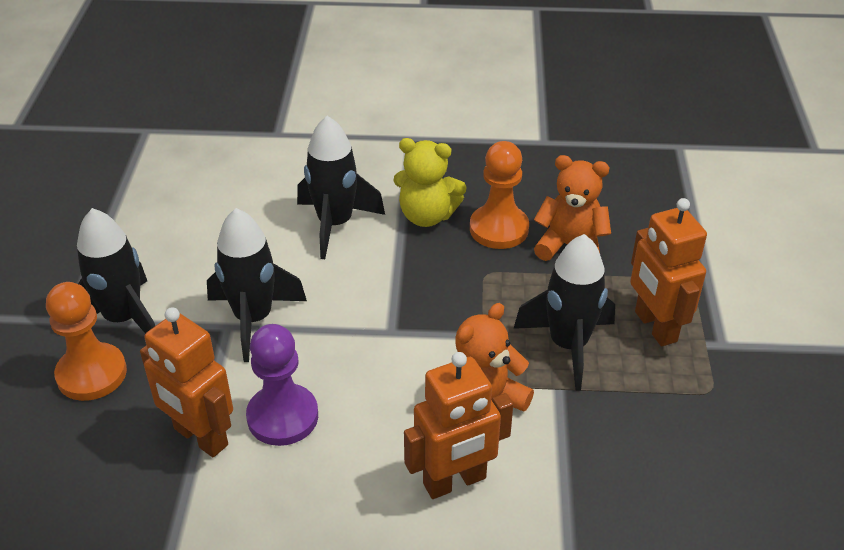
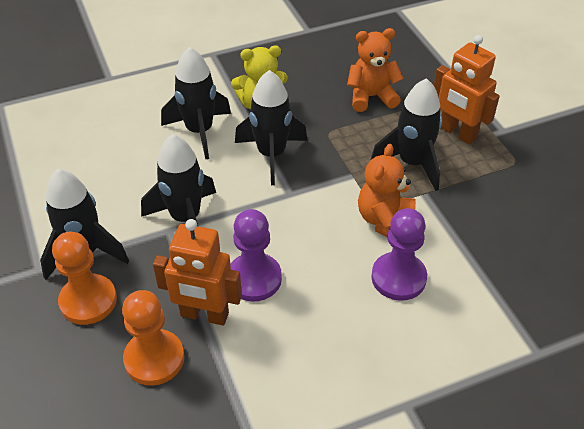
camera: 25 degrees left, 5 degrees up
orange robot [404,352,513,499] -> purple pawn [371,208,427,301]
orange pawn [470,141,529,249] -> orange pawn moved to [122,290,184,386]
none -> black rocket [235,70,308,185]

